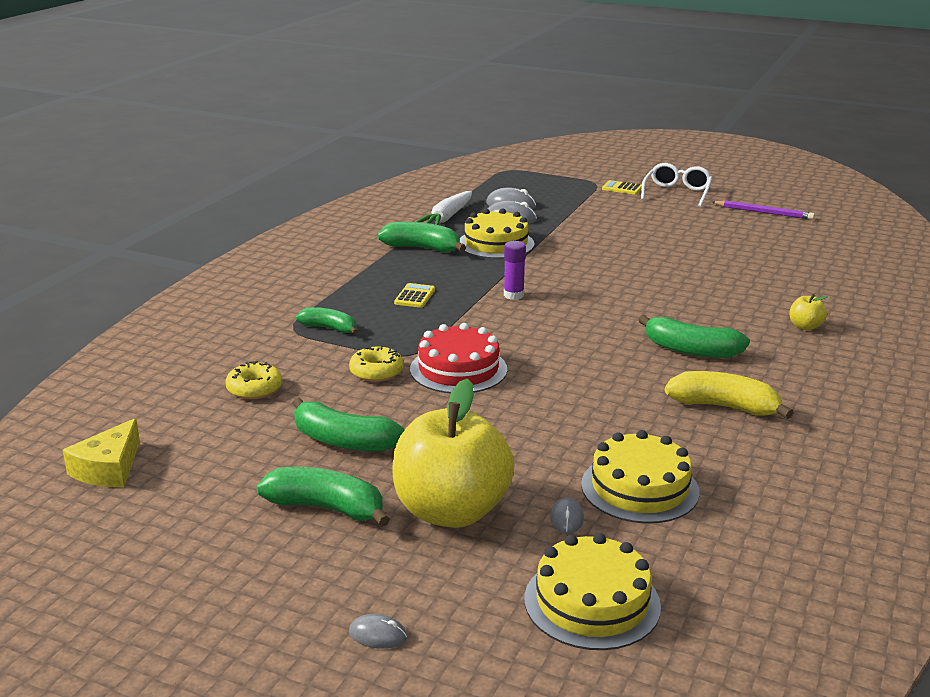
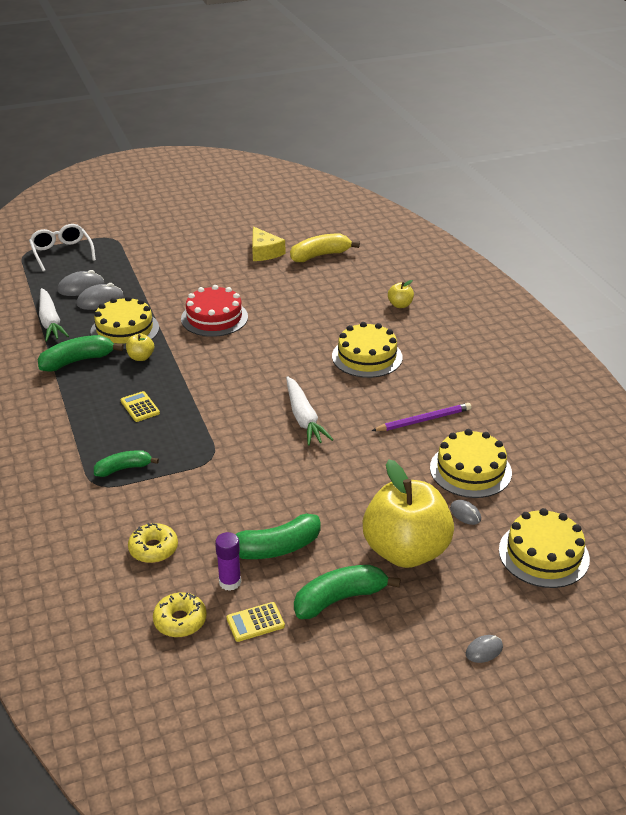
camera: 45 degrees left, 10 degrees up
yellow cheese [62,418,140,487] -> yellow cheese moved to [252,226,286,261]
yellow donut [349,346,404,382] -> yellow donut moved to [153,592,207,637]
red cake [410,323,507,393] -> red cake moved to [181,285,248,337]
purple glue stick [504,241,526,300] -> purple glue stick moved to [215,532,241,591]
yellow calculator [602,180,642,195] -> yellow calculator moved to [227,602,285,642]
green banana [639,315,750,358] -> yellow cake [332,322,403,378]
white glasses [641,163,712,207] -> white glasses moved to [29,224,96,272]
yellow banana [665,371,794,419] -> yellow banana moved to [290,233,360,262]
purple pencil [712,200,815,220] -> purple pencil moved to [372,403,471,431]
none -> yellow apple [126,333,154,361]
none -> white carrot [286,376,334,446]

